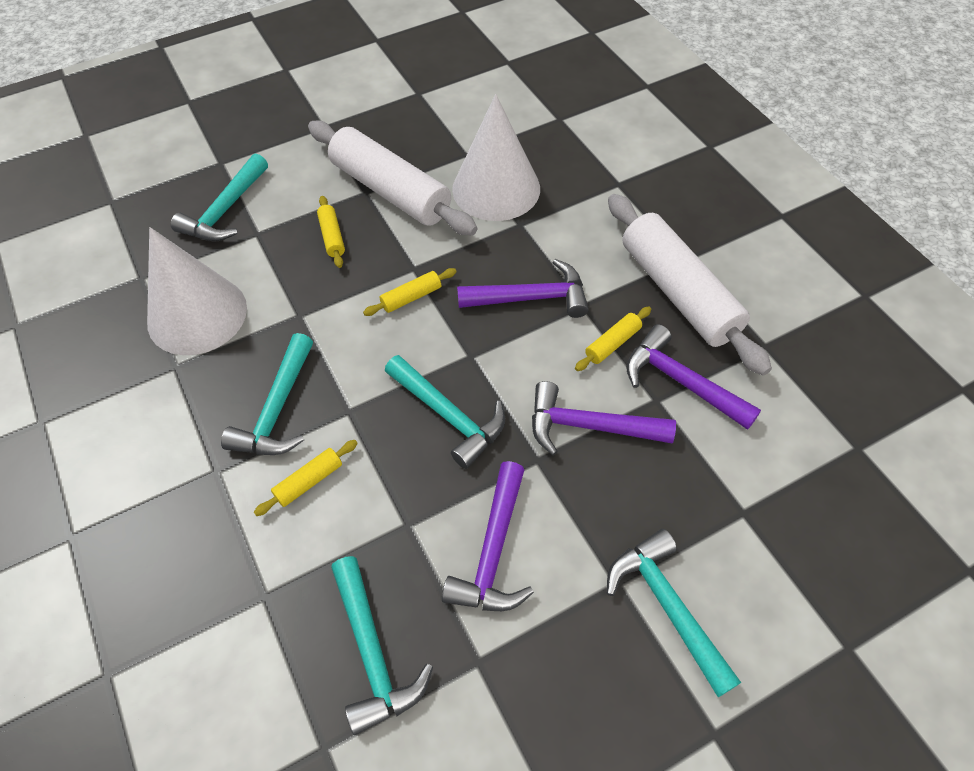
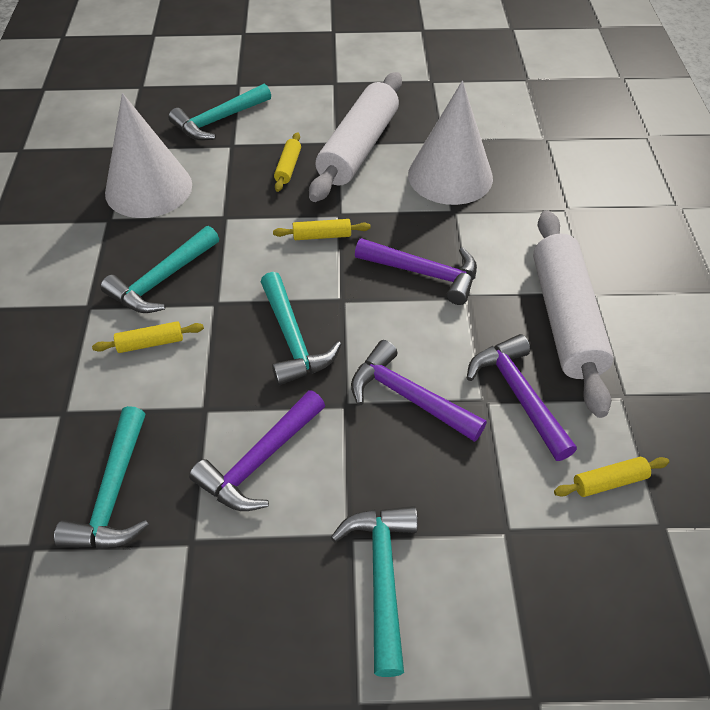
camera: 25 degrees right, 5 degrees down
white rolling pin [308,120,478,236] -> white rolling pin turned 45 degrees clockwise [309,72,402,202]
yellow rolling pin [575,306,651,371] -> yellow rolling pin moved to [554,457,669,497]

